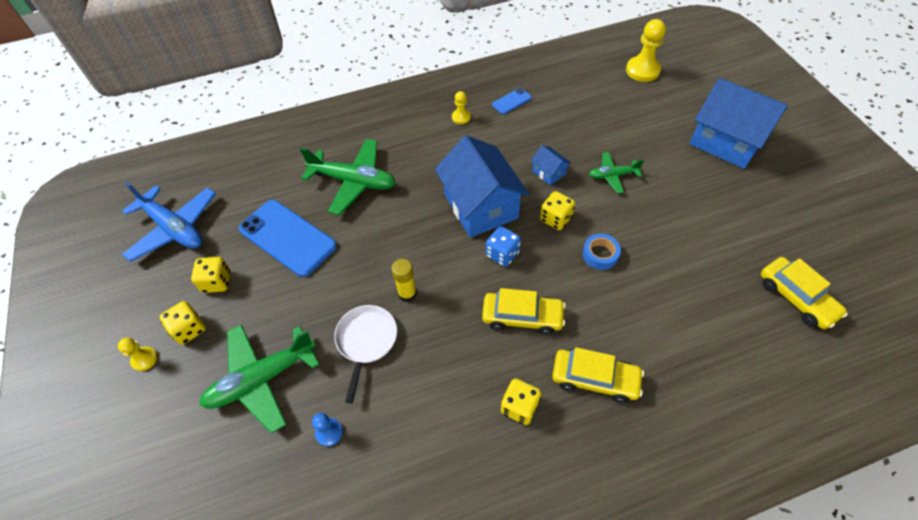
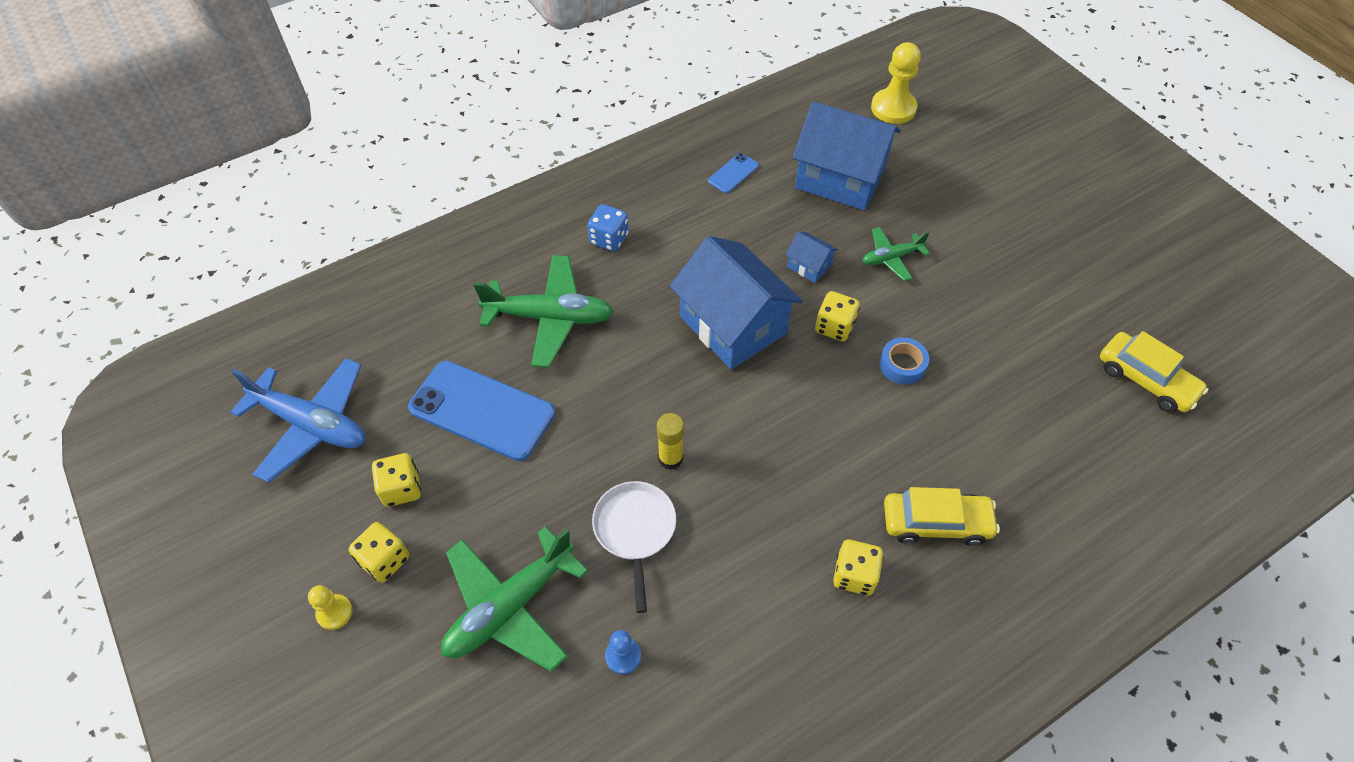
camera: 15 degrees left, 0 degrees up
yellow pawn [452,91,471,124] -> none
yellow car [482,288,566,335] -> none
blue dice [486,226,521,267] -> blue dice moved to [587,204,629,252]
blue house [690,78,788,169] -> blue house moved to [793,101,901,211]

